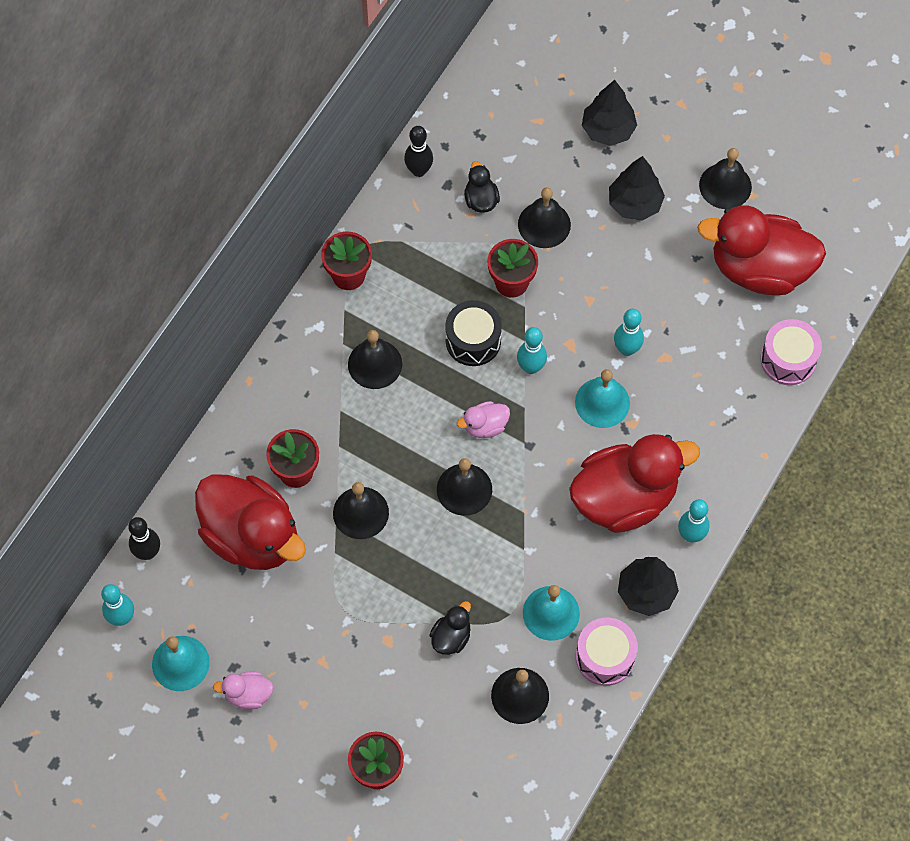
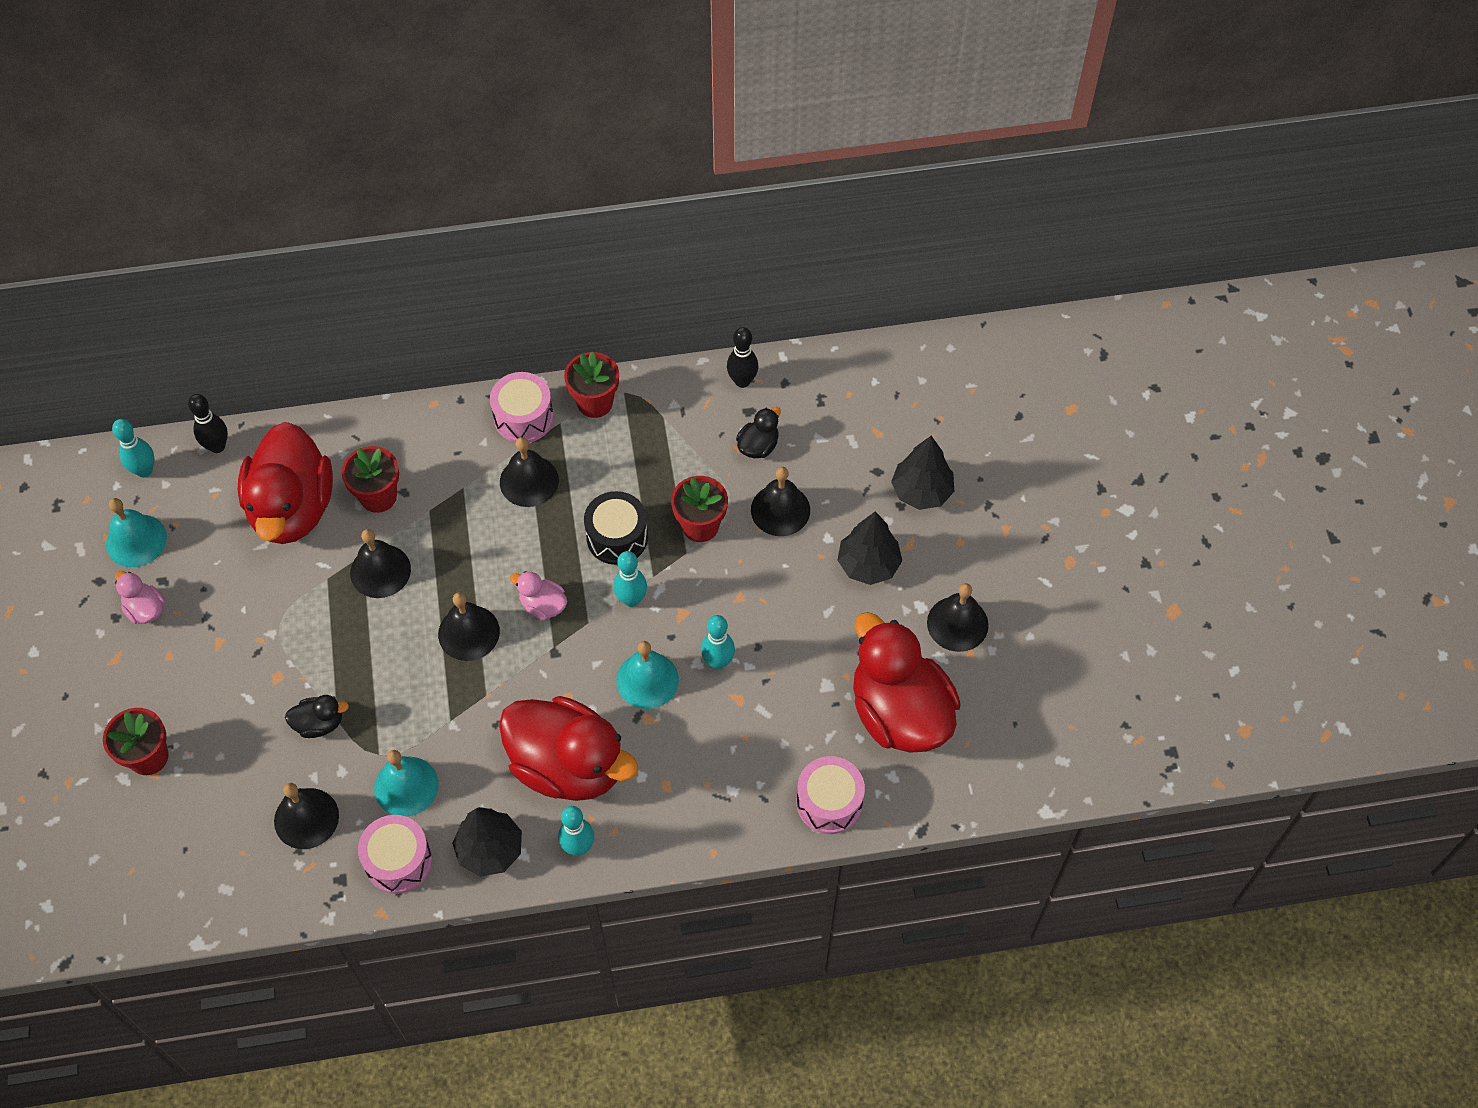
camera: 50 degrees right, 5 degrees down
none -> pink drum [490,372,554,443]

